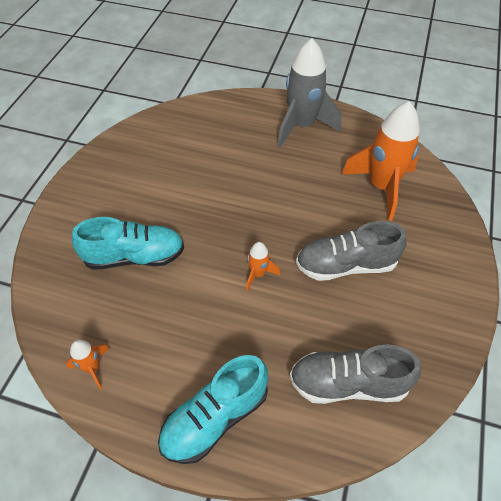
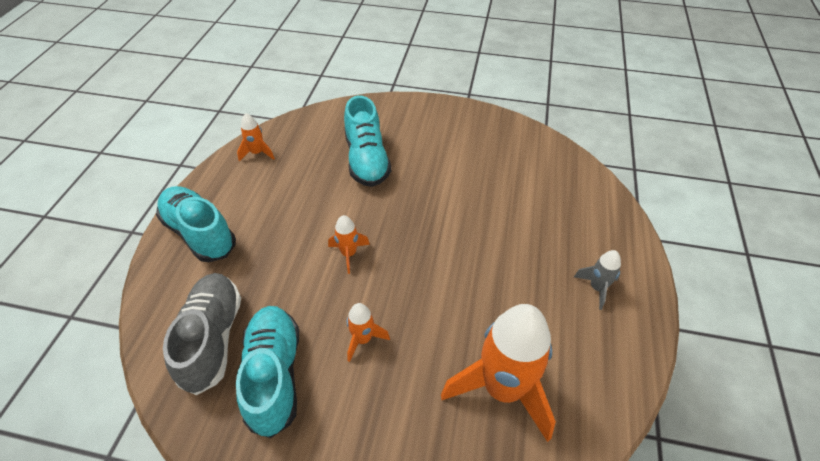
camera: 85 degrees right, 5 degrees down
grey rocket [277,38,341,148] -> grey rocket [574,250,621,310], size x0.46
grey shoe [296,221,406,281] -> orange rocket [347,303,390,362]
none -> turquoise shoe [236,306,299,438]

